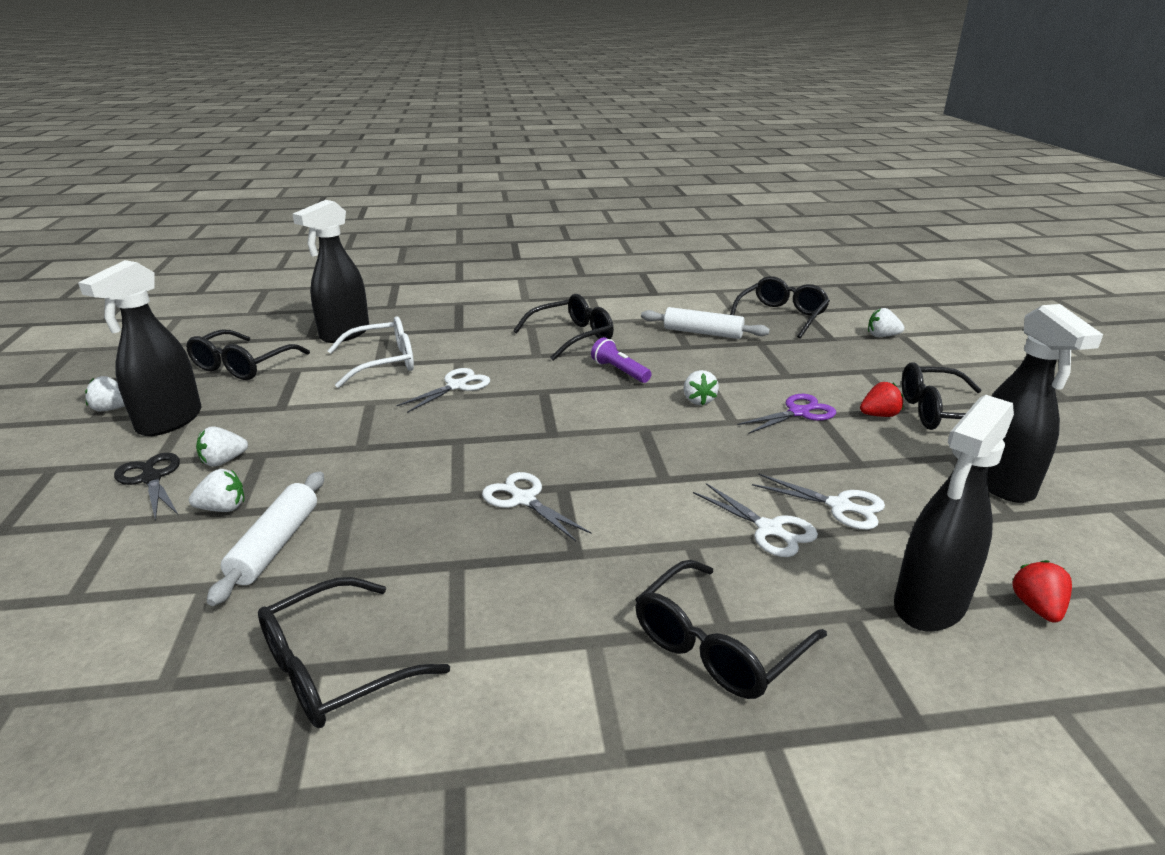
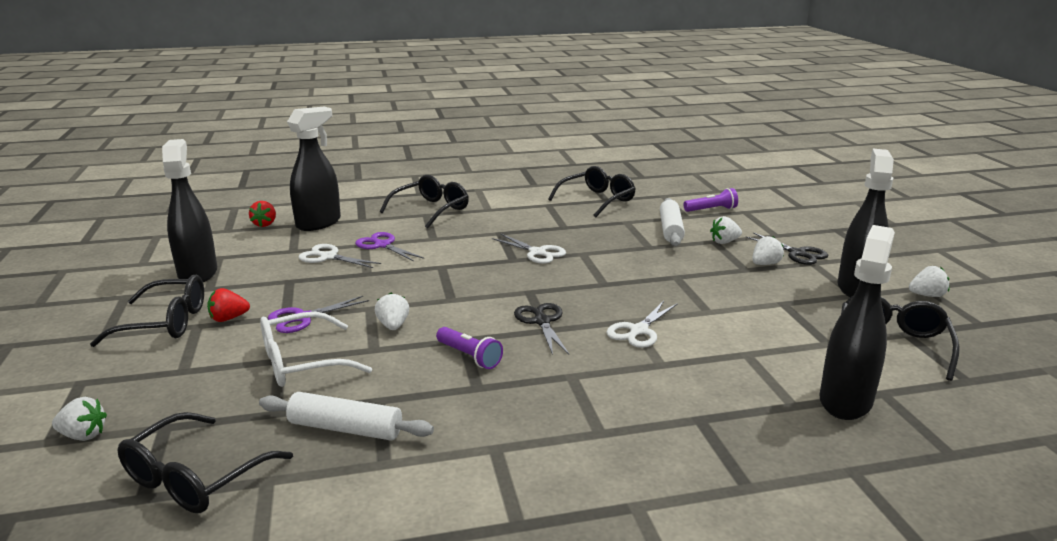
camera: 175 degrees right, 5 degrees down
white glasses [328,316,414,388] -> white glasses moved to [260,312,372,387]
black glasses [513,294,614,361] -> none
white scissors [693,483,818,557] -> purple scissors [355,232,424,262]
none -> black scissors [514,303,569,355]
none -> purple flashlight [684,188,738,212]

